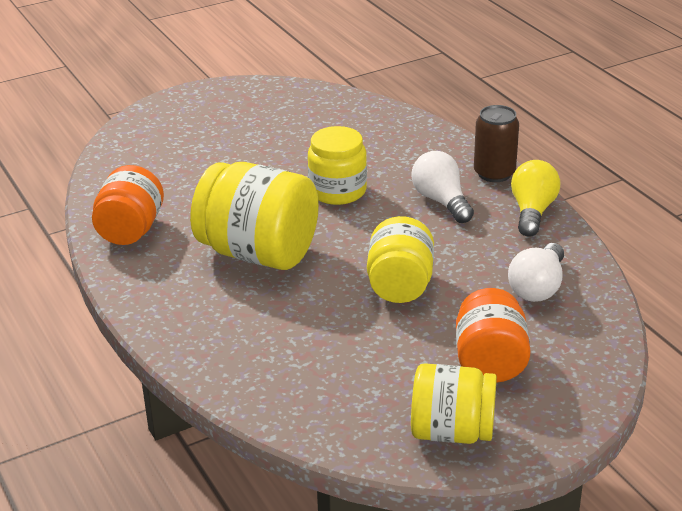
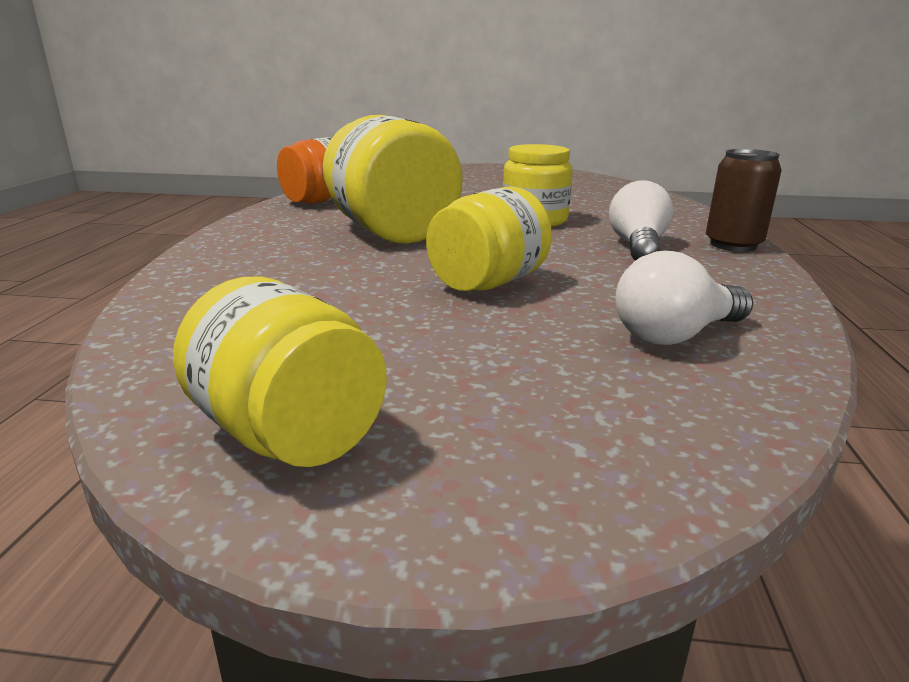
camera: 35 degrees right, 10 degrees down
orange jar [456,288,531,383] -> none
yellow light bulb [511,160,560,237] -> none

